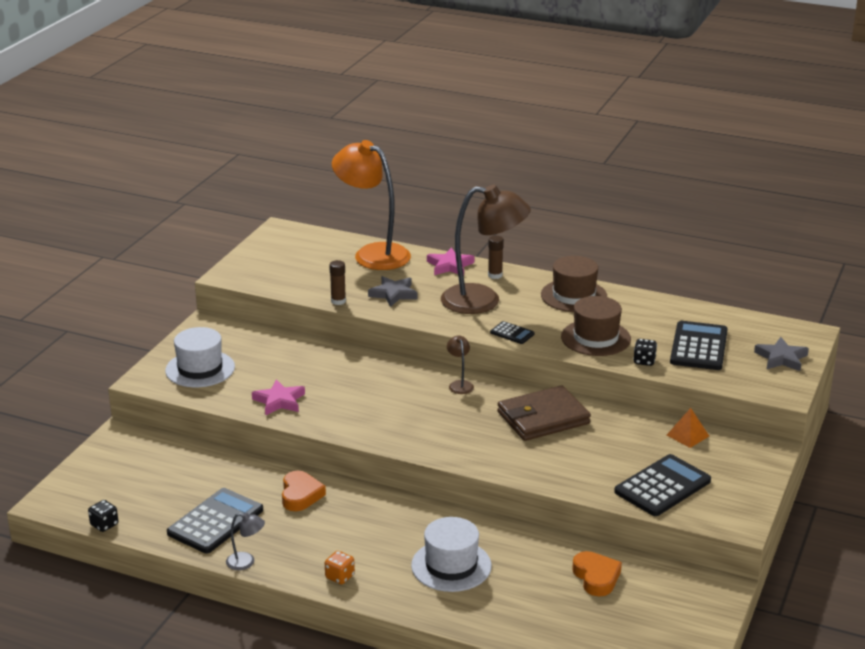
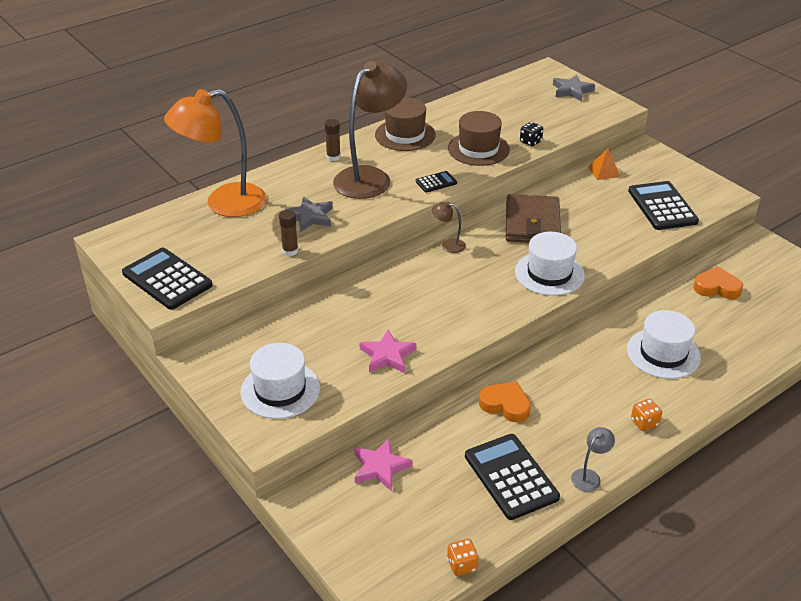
camera: 60 degrees left, 10 degrees up
black dice [88,500,118,532] -> orange dice [447,539,479,576]
pink star [427,248,474,276] -> pink star moved to [354,439,413,491]
black calculator [670,321,728,370] -> black calculator moved to [122,248,213,310]
none -> white hat [515,232,585,296]

